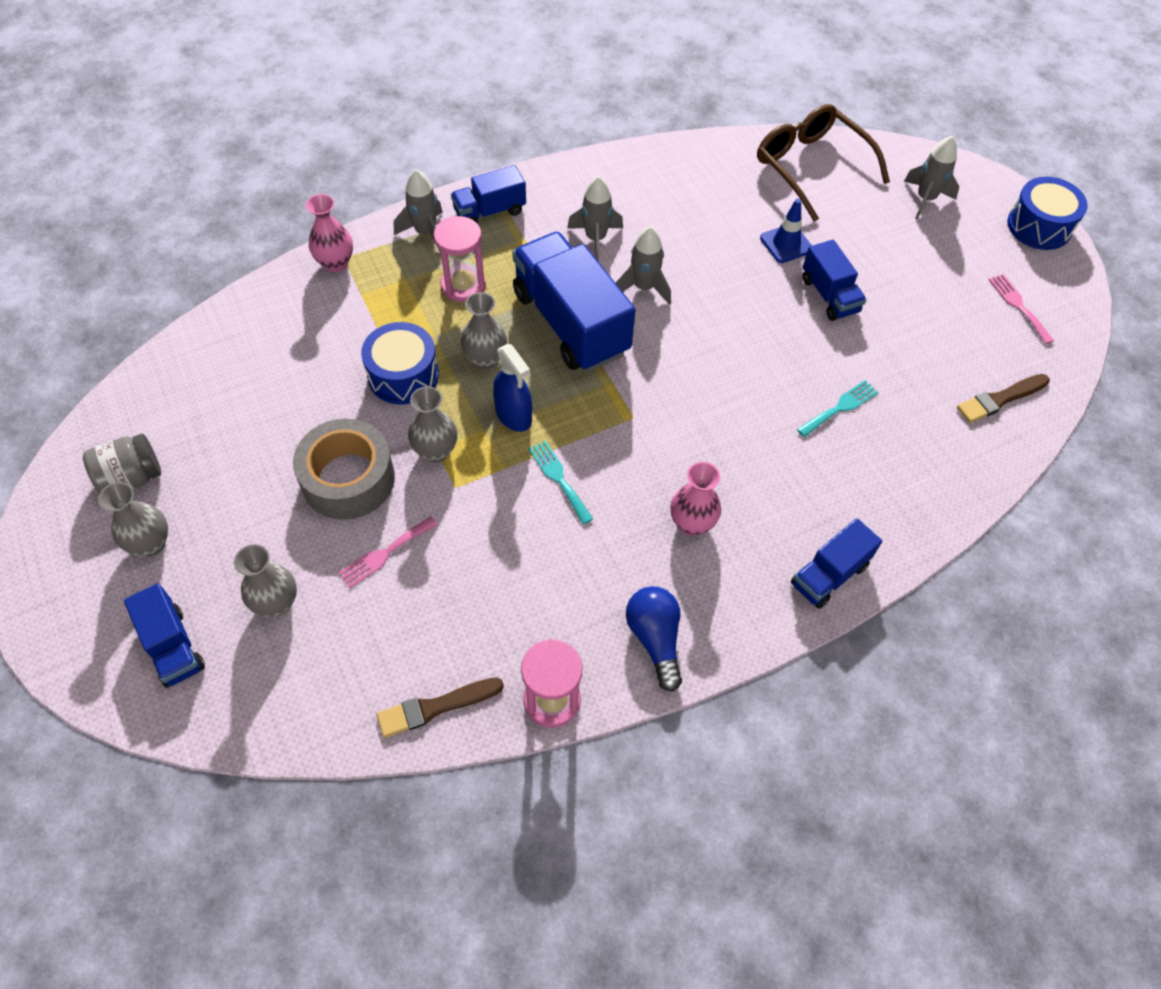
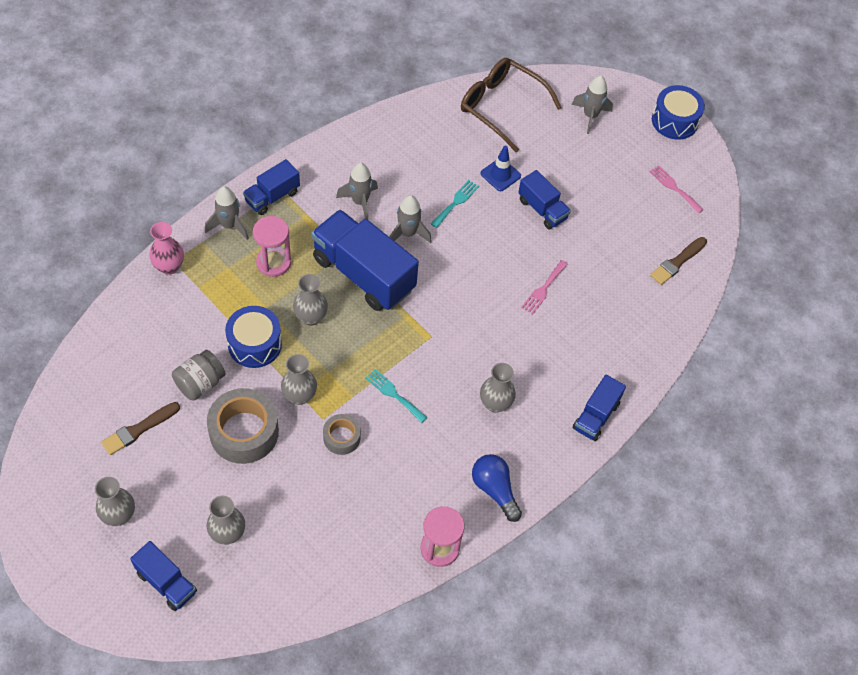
camera: 20 degrees left, 0 degrees up
grey jar [83,434,161,494] -> grey jar moved to [172,350,226,401]
pink fork [338,516,438,588] -> pink fork moved to [521,260,568,314]
brown brush [377,677,504,738] -> brown brush moved to [101,402,180,455]
blue spray bottle [493,344,532,432] -> none
pink vase [671,462,721,536] -> grey vase [480,363,516,413]
turquoise fork [797,380,878,437] -> turquoise fork moved to [431,180,479,228]
none -> grey tape [323,414,361,455]

